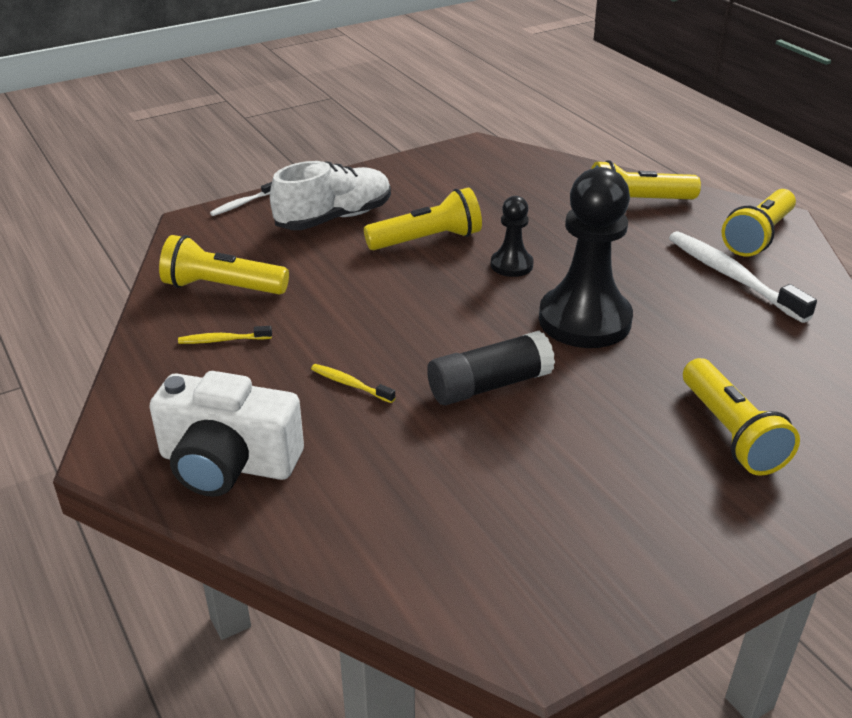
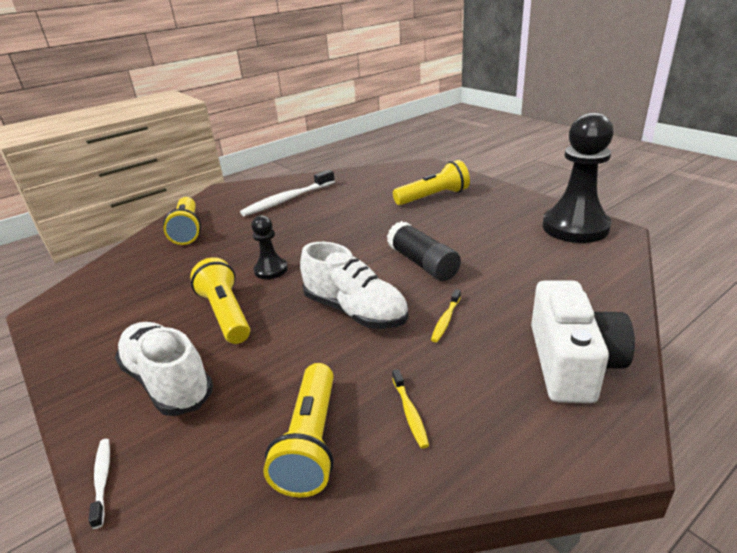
camera: 95 degrees left, 5 degrees down
white toothbrush [210,182,272,216] -> white toothbrush turned 150 degrees counterclockwise [88,439,110,529]
black pawn [539,167,633,348] -> black pawn moved to [543,112,614,243]
yellow flashlight [722,189,796,256] -> none
none -> white shoe [300,242,408,329]

